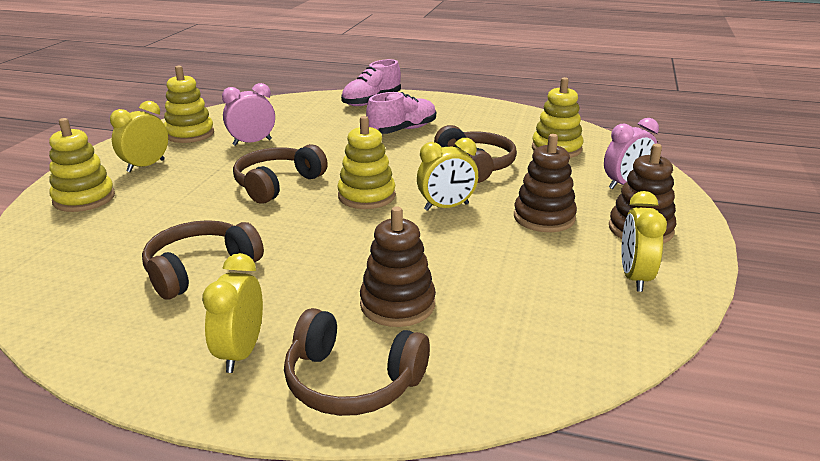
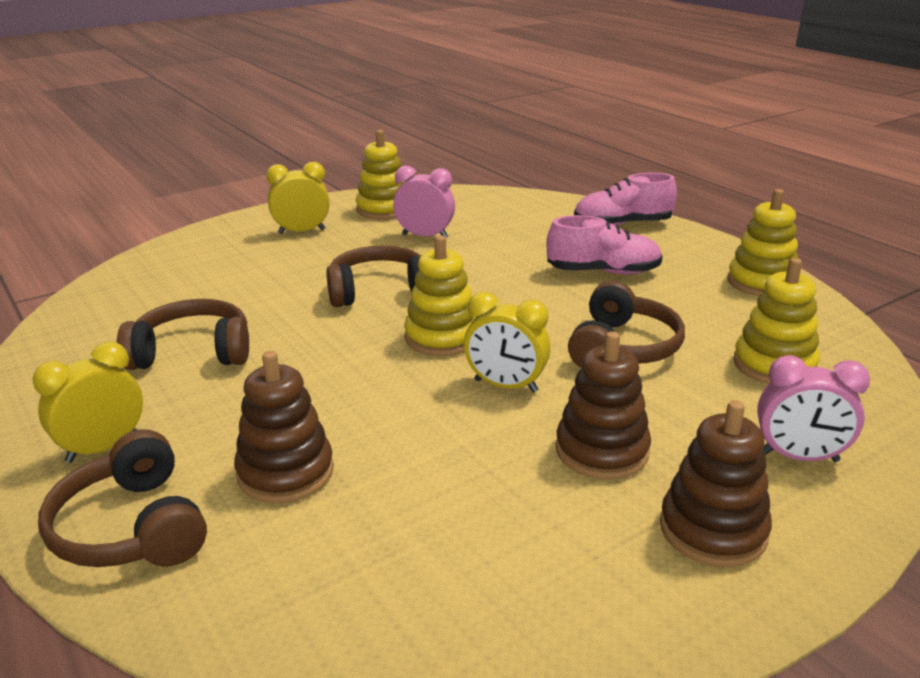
camera: 40 degrees right, 0 degrees up
yellow stacking toy [49,118,115,212] -> yellow stacking toy moved to [728,189,799,296]
yellow clock [621,191,667,292] -> none

